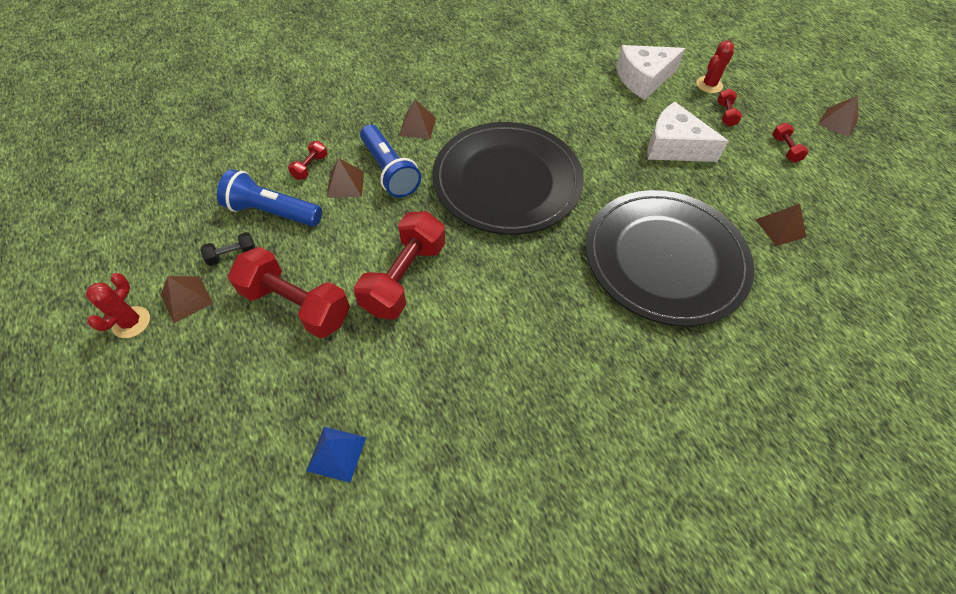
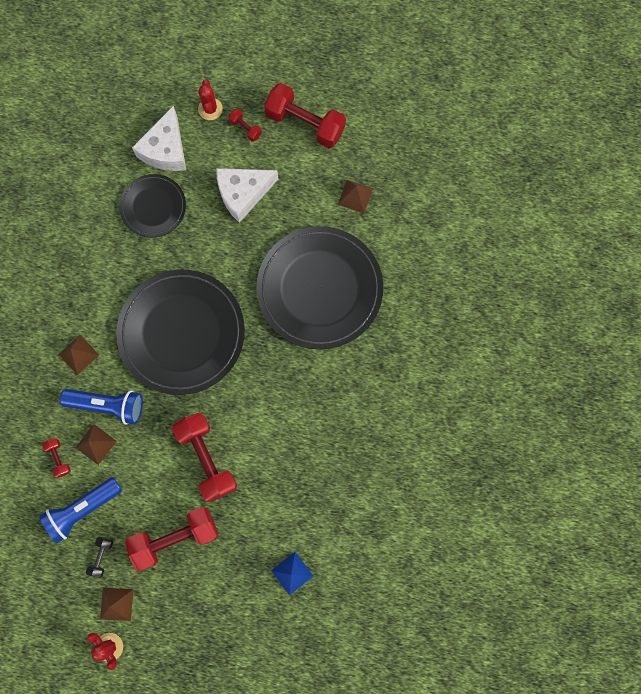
camera: 50 degrees left, 20 degrees up
red dumbbell [772,123,809,163] -> red dumbbell [264,83,346,148], size x2.24
brown pyramid [818,96,858,137] -> none
none -> black plate [119,174,186,238]

